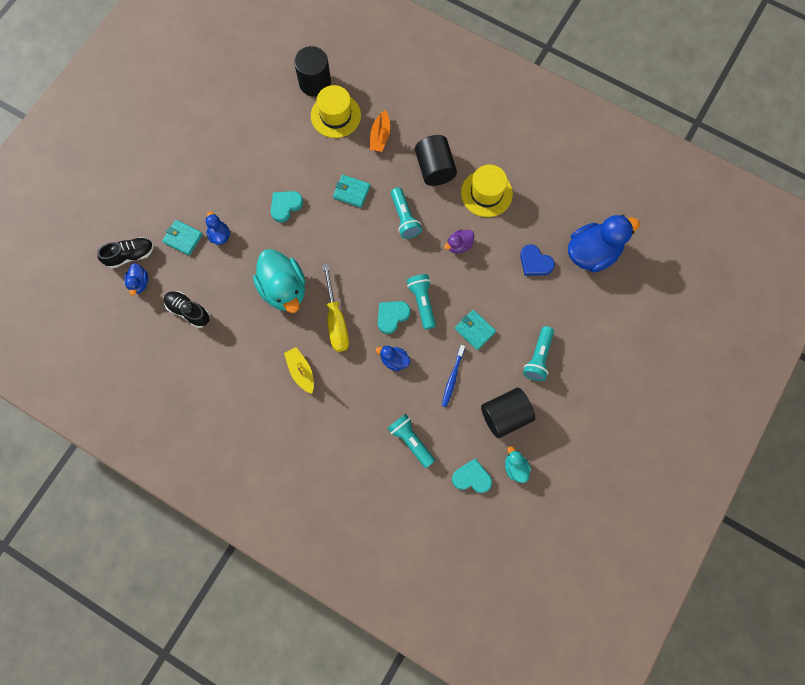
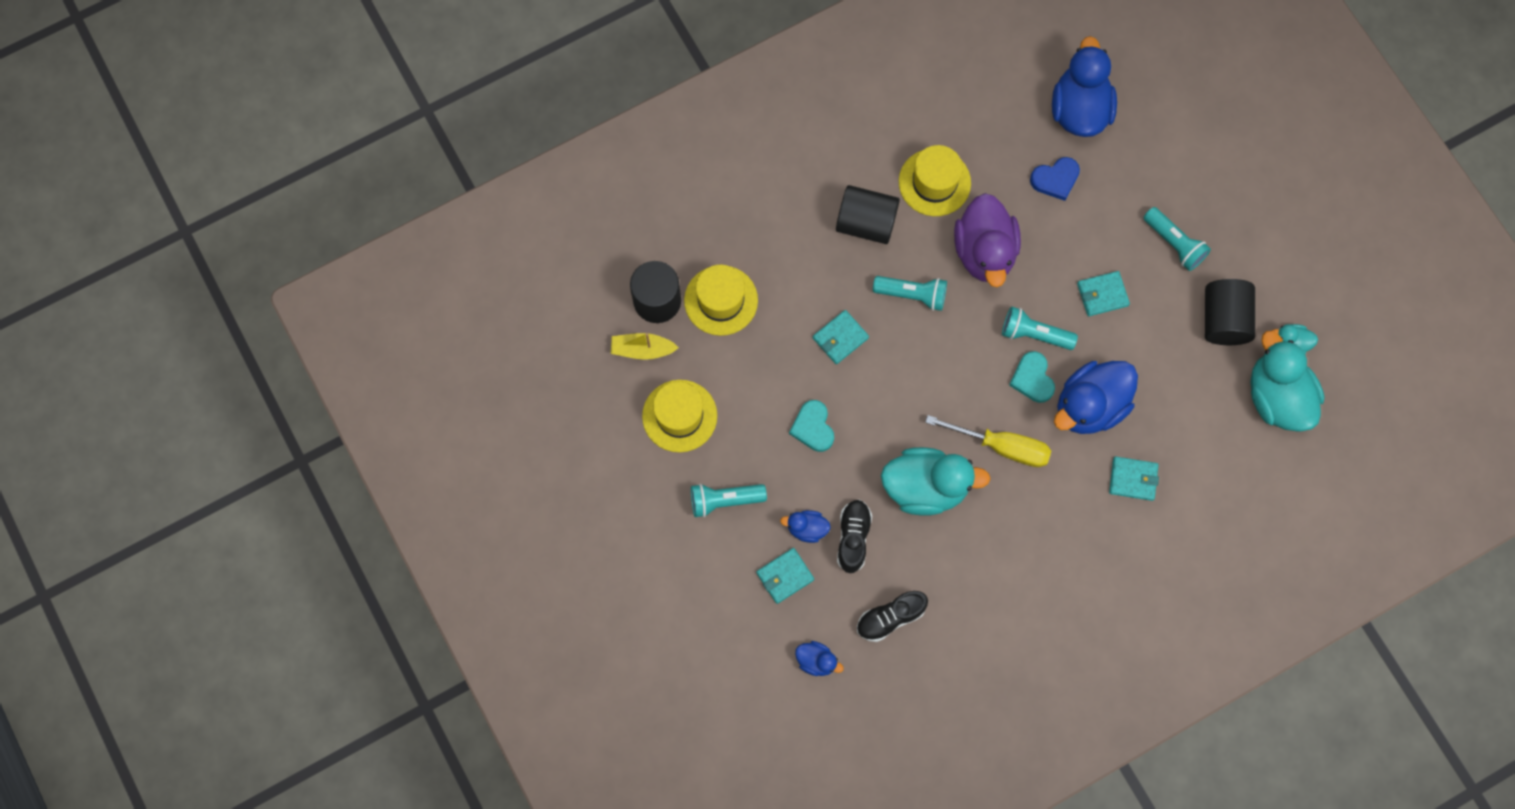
camera: 60 degrees left, 0 degrees up
black shoe [97,237,154,269] -> black shoe moved to [837,500,872,573]
yellow boat [284,347,314,394] -> yellow boat moved to [611,333,679,360]
orange boat [370,110,390,152] -> none
blue duck [376,346,410,371] -> blue duck [1054,361,1138,434], size x2.11
turquoise flashlight [388,414,435,468] -> turquoise flashlight moved to [691,483,767,518]
blue toothbrush [442,345,465,407] -> none
purple duck [444,229,475,253] -> purple duck [954,193,1021,287], size x2.11
turquoise heart [452,458,492,493] -> turquoise duck [1250,331,1325,431]
none -> yellow hat [642,380,717,453]
none -> turquoise wallet [1109,456,1159,501]

